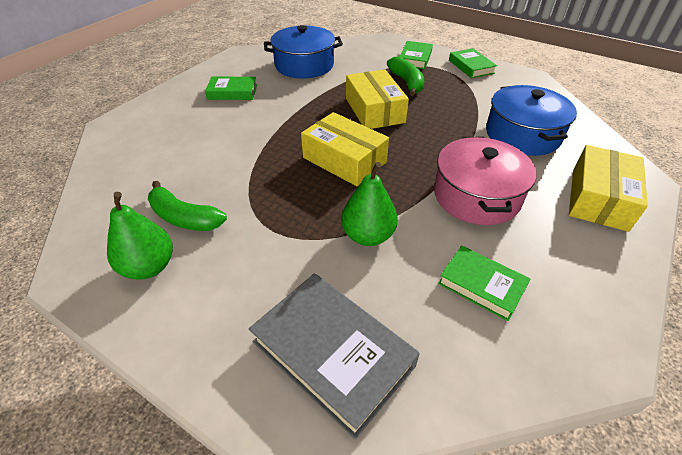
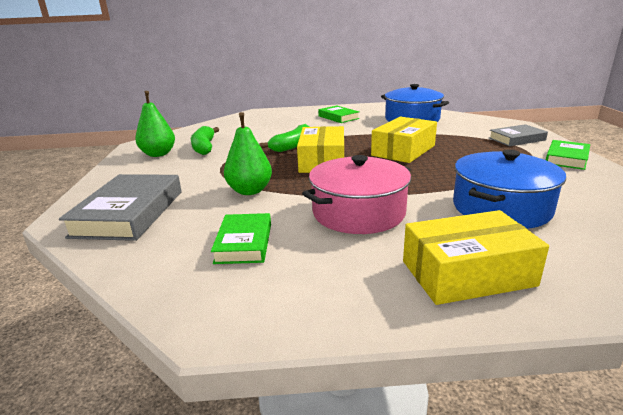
camera: 55 degrees right, 20 degrees down
green banana [387,56,424,96] -> green banana moved to [259,124,309,152]
green book [399,41,433,69] -> grey book [489,124,548,146]

